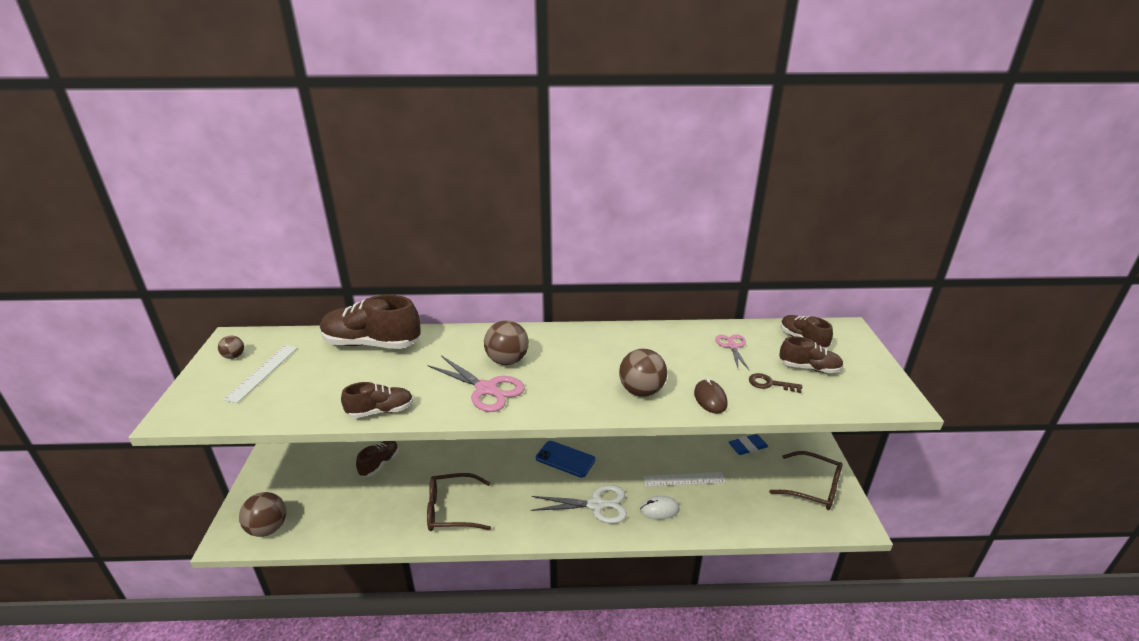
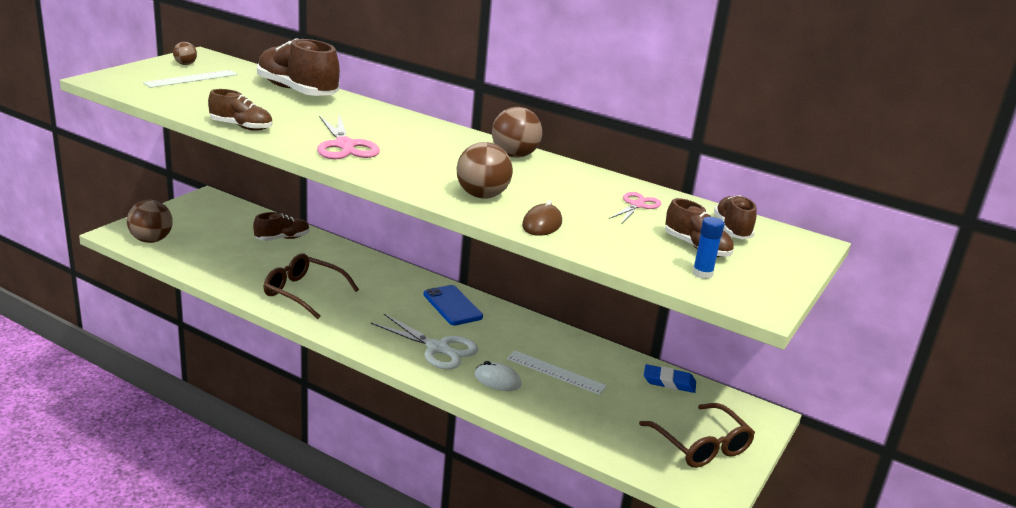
camera: 30 degrees right, 5 degrees down
brown ball [484,320,529,365] -> brown ball moved to [492,107,542,158]
brown key [749,373,802,393] -> none
none -> blue glue stick [692,217,725,279]

